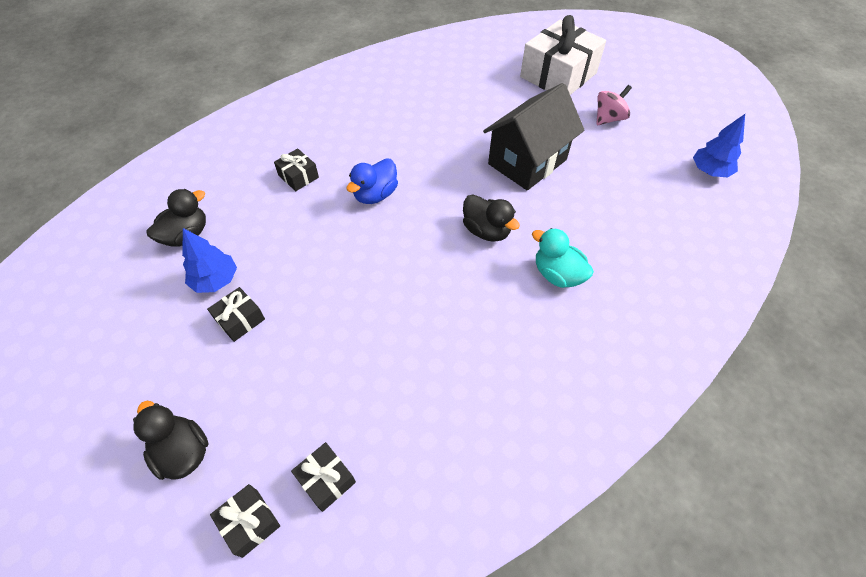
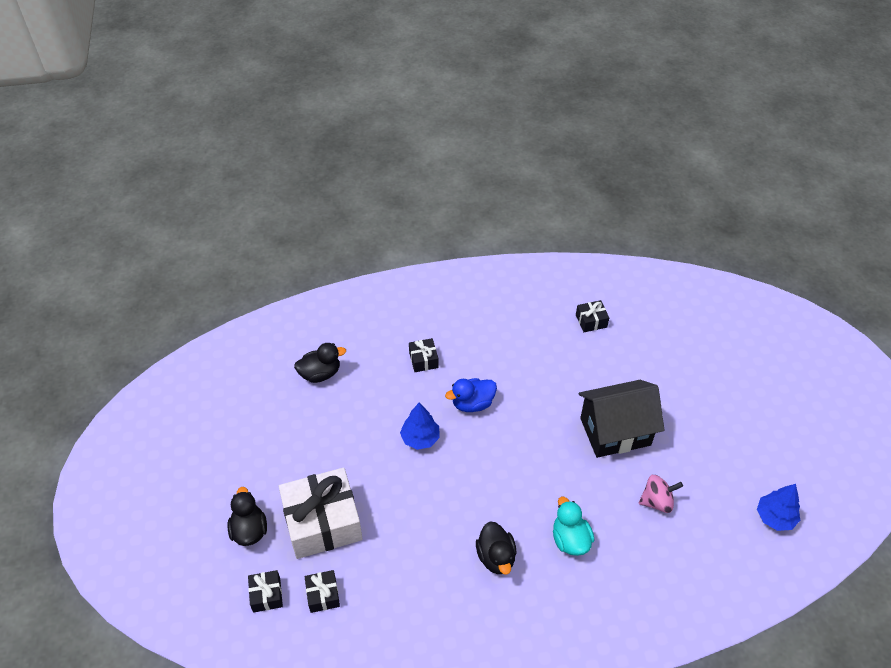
camera: 30 degrees right, 5 degrees down
blue tree [182,228,237,293] -> blue tree moved to [400,403,440,450]
black gift [207,287,265,342] -> black gift moved to [576,300,609,332]
black duck [463,195,520,242] -> black duck moved to [476,521,516,575]
white gift [520,15,606,95] -> white gift moved to [279,467,363,559]
pink spinning top [596,85,632,125] -> pink spinning top moved to [638,475,683,513]

